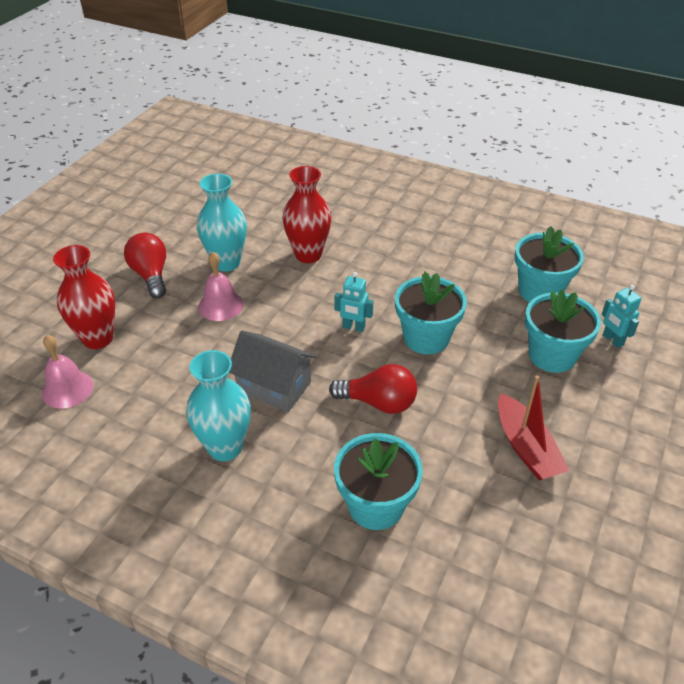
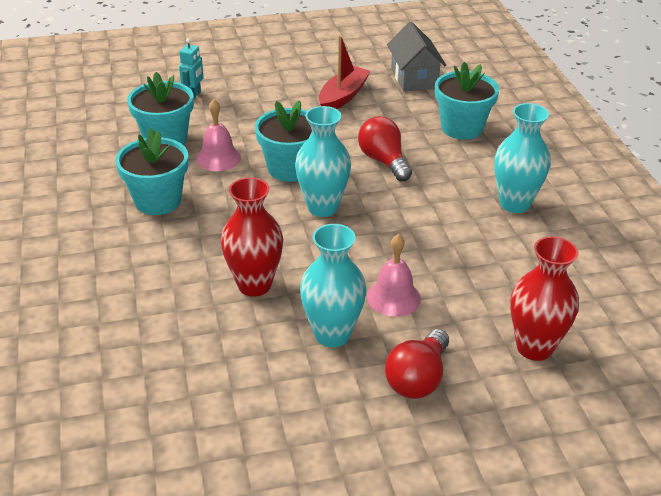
camera: 130 degrees left, 5 degrees down
pink bell [42,335,93,409] -> pink bell moved to [196,99,241,171]
grey house [229,331,316,412] -> grey house moved to [387,22,446,92]
turquoise robot [334,272,373,332] -> turquoise vase [295,106,351,217]
turquoise flower pot [525,290,601,373] -> turquoise flower pot moved to [115,128,188,215]

